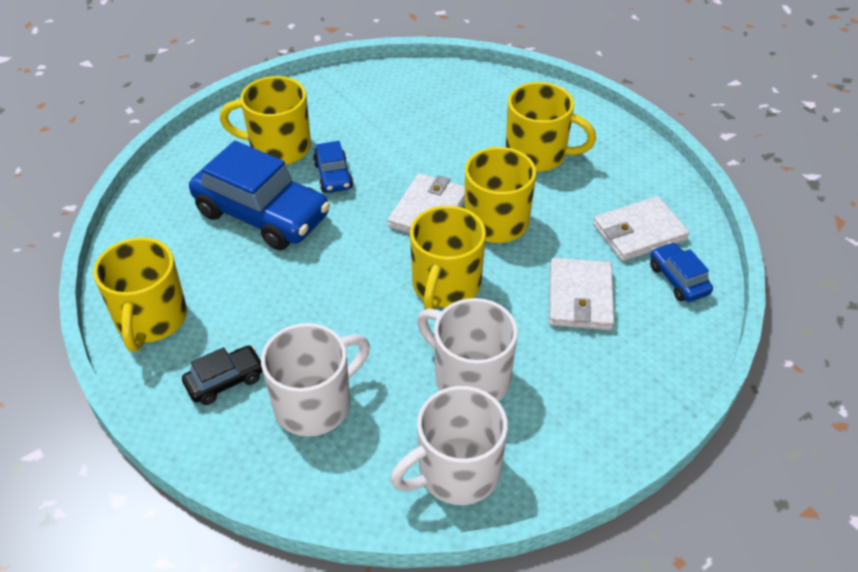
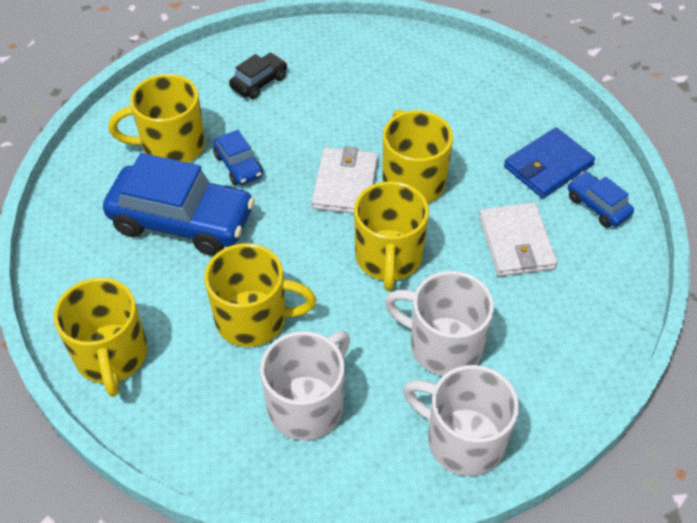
camera: 15 degrees left, 5 degrees up
black car [182,345,263,405] -> black car moved to [229,53,287,99]
white mug [390,386,508,505] -> white mug turned 75 degrees clockwise [403,365,519,476]
yellow mug [506,82,596,172] -> yellow mug moved to [204,243,316,347]
white wallet [593,196,689,261] -> blue wallet [504,127,595,198]

